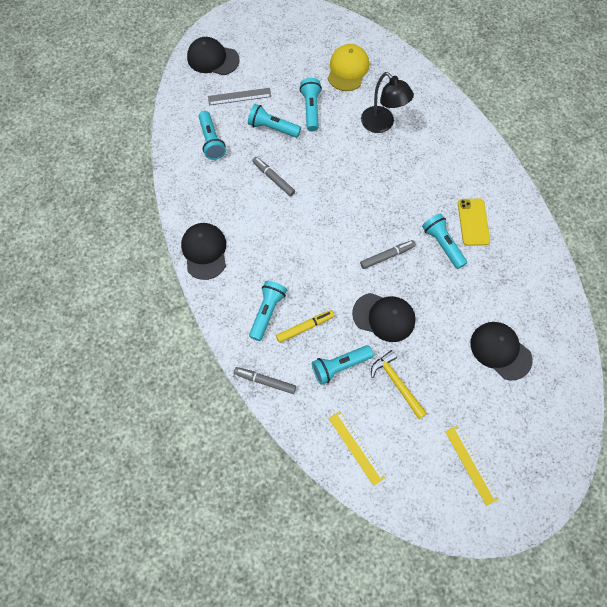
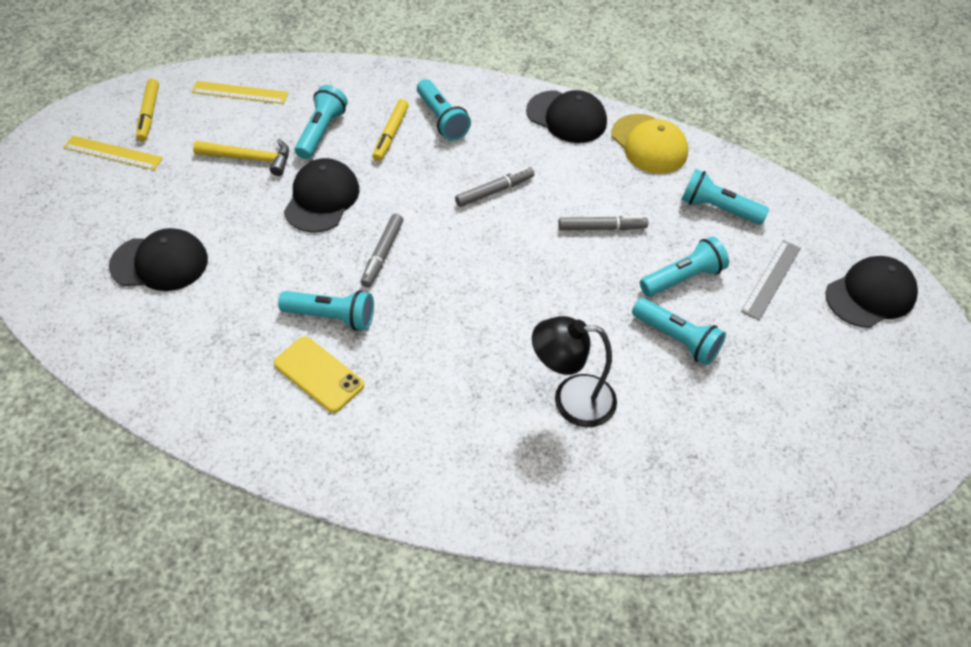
camera: 130 degrees right, 15 degrees down
grey marker [234,367,296,394] -> grey marker moved to [455,167,534,207]
yellow cap [328,44,369,91] -> yellow cap moved to [611,114,688,174]
black cap [352,293,416,342] -> black cap turned 135 degrees clockwise [284,158,360,233]
none -> yellow marker [136,79,159,141]

